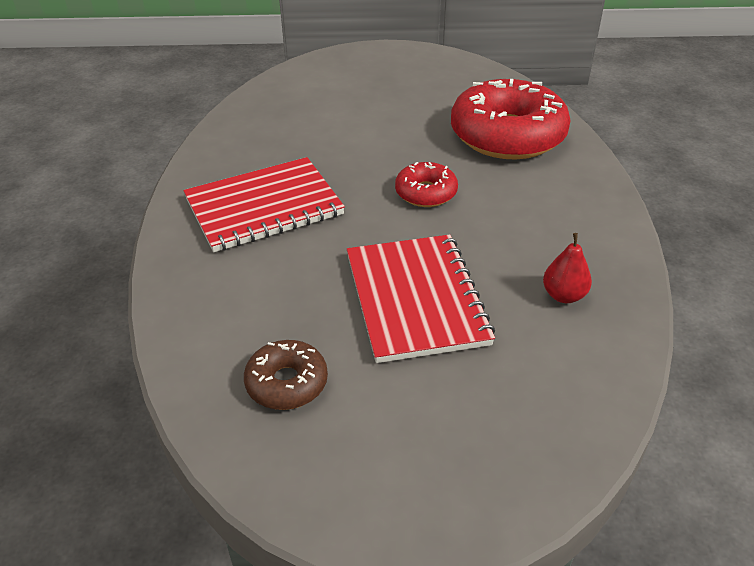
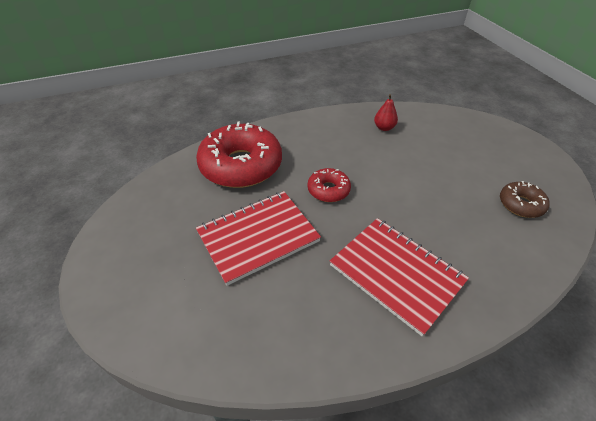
camera: 110 degrees left, 5 degrees up
red notebook [347,235,495,363] -> red notebook moved to [196,191,321,286]

